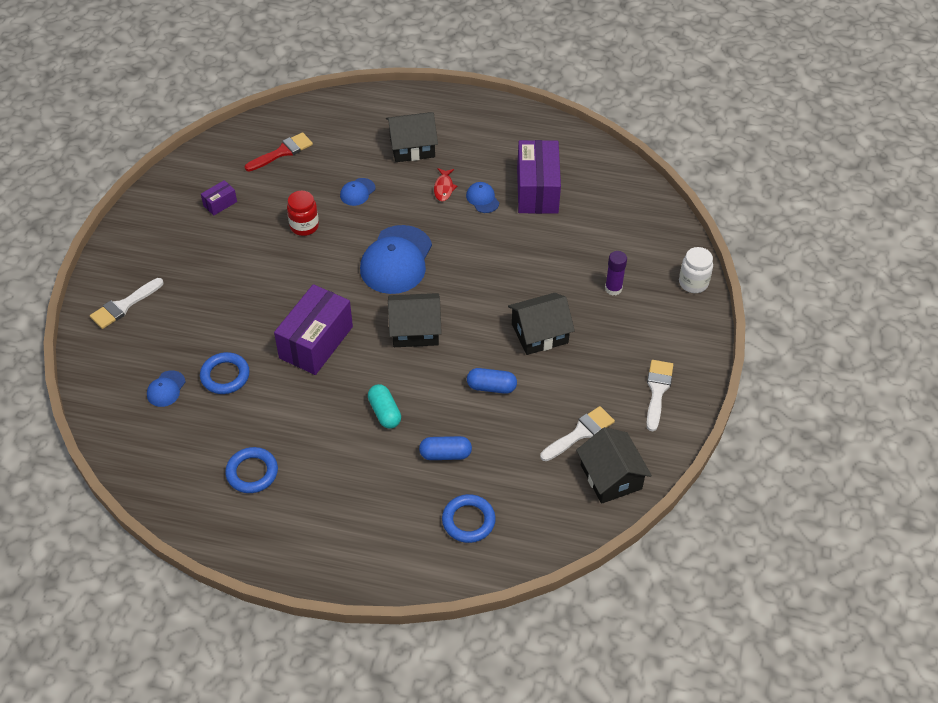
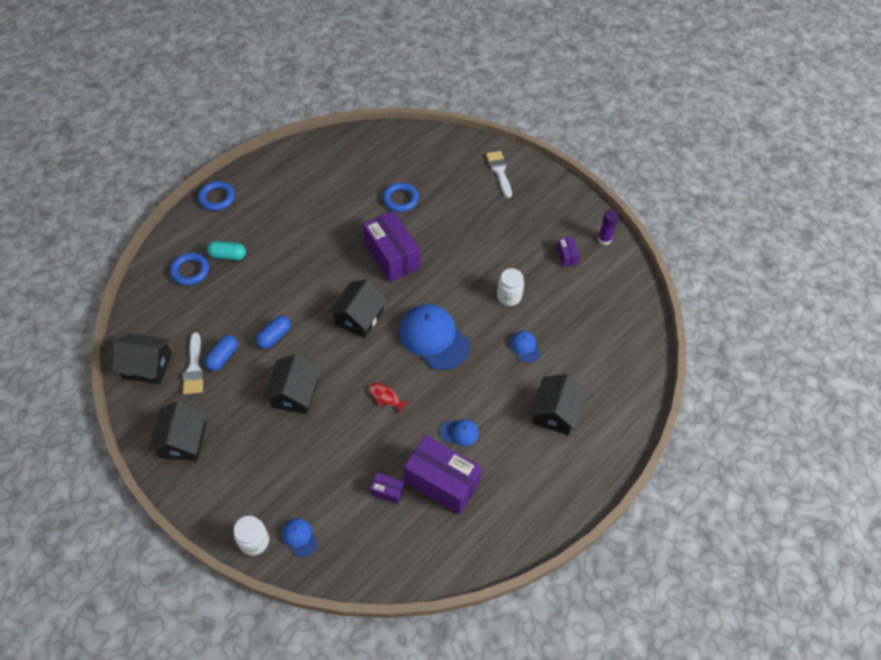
camera: 120 degrees right, 5 degrees up
blue cap [147,370,185,407] -> blue cap moved to [282,518,318,557]
blue ring [225,447,278,493] -> blue ring moved to [198,181,235,211]
red brush [245,132,313,172] -> none
red jar [287,191,319,236] -> white jar [497,268,524,306]
turquoise capsule [368,384,401,429] -> turquoise capsule moved to [207,241,246,260]
blue capsule [419,436,472,460] -> blue capsule moved to [204,335,238,371]
red fish [434,168,457,201] -> red fish moved to [368,383,409,414]
purple glue stick [605,251,627,295] -> purple glue stick moved to [598,210,619,245]
white brush [646,360,673,431] -> black house [148,401,207,461]
none -> purple box [370,473,405,504]

